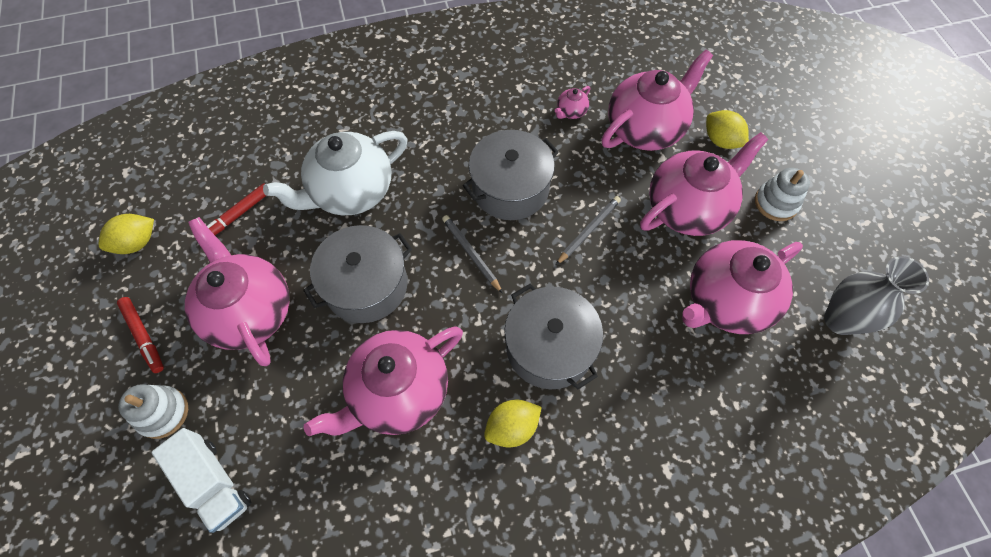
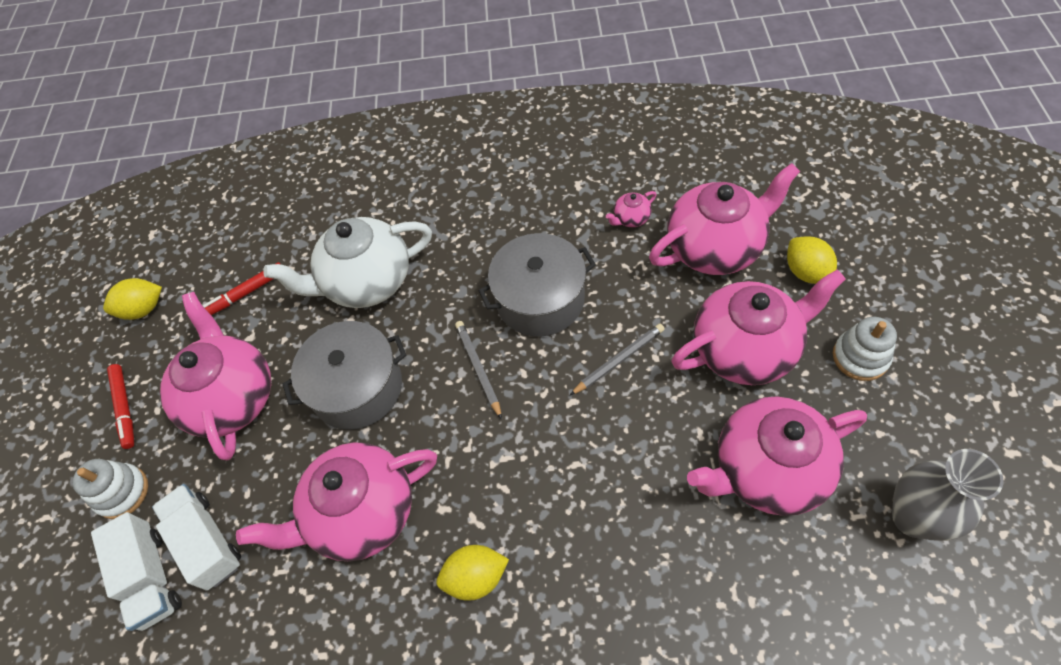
camera: 20 degrees right, 5 degrees down
grey pot [504,284,603,389] -> none
none -> white truck [152,484,241,591]

